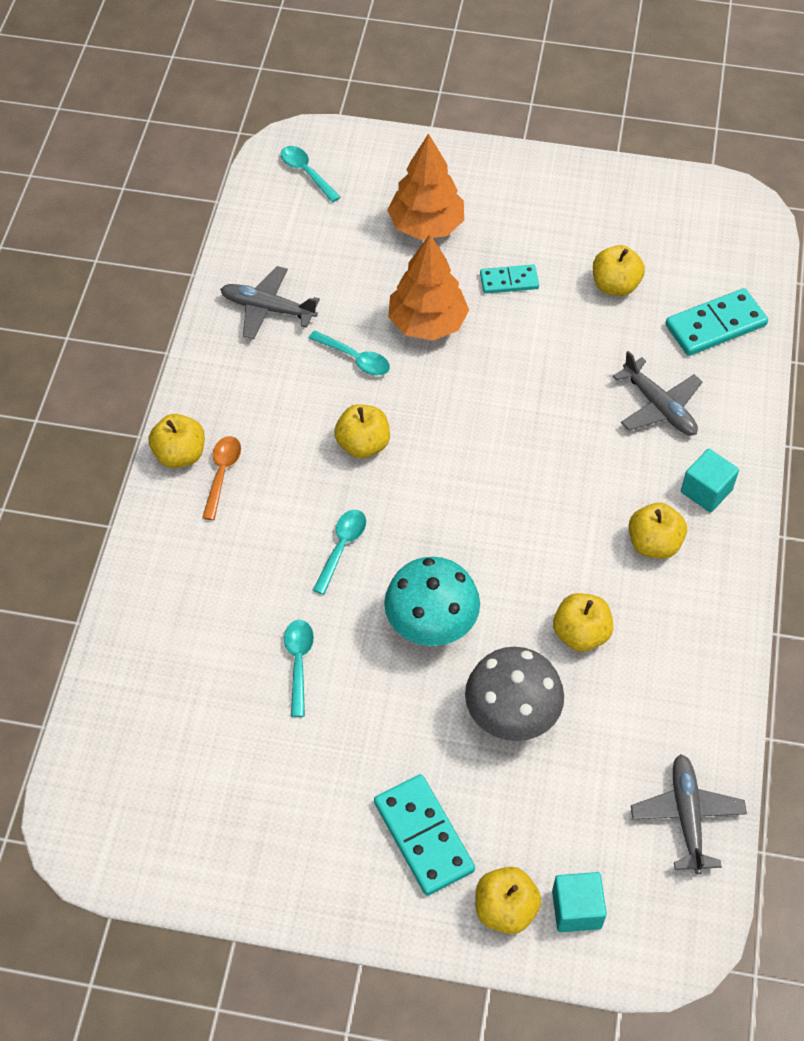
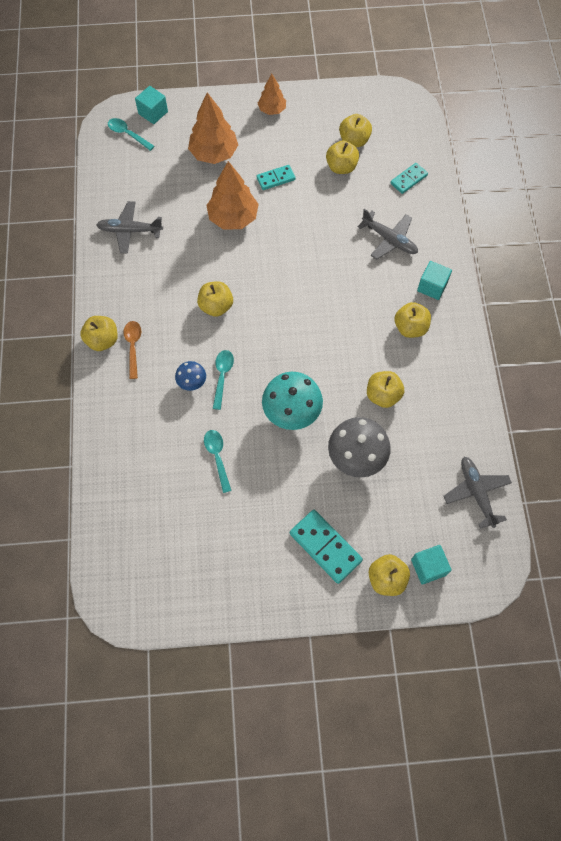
camera: 15 degrees left, 10 degrees up
turquoise spoon [309,330,390,376] -> none
turquoise domino [665,288,768,356] -> turquoise domino [391,163,428,194], size x0.61
none -> turquoise cube [135,86,168,124]
none -> blue mushroom [175,361,206,391]
none -> orange tree [258,74,286,115]
none -> yellow apple [339,114,372,147]

